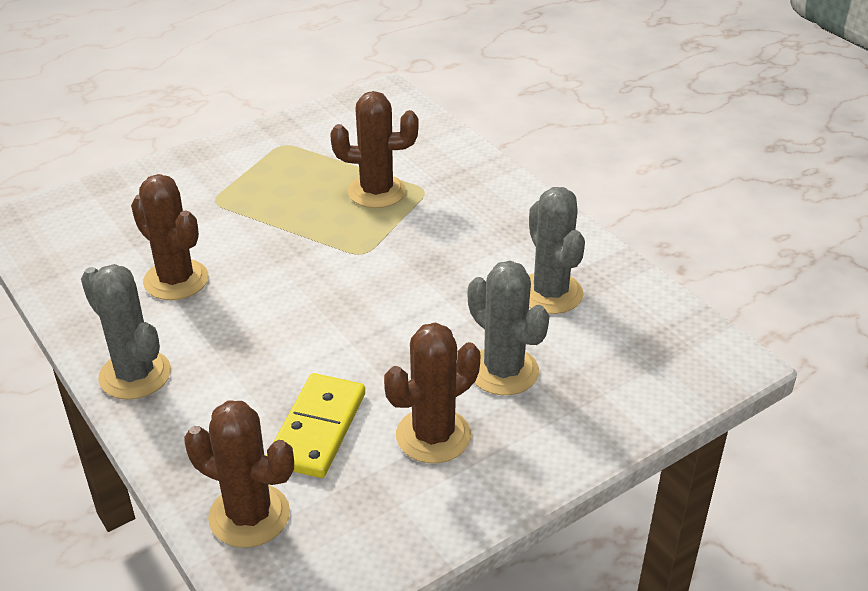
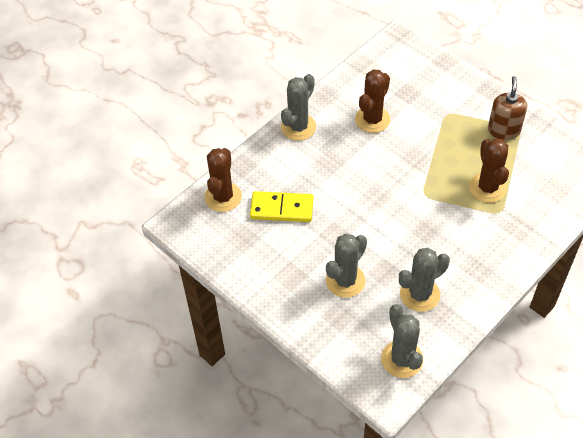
camera: 80 degrees right, 15 degrees up
brown cactus [384,322,480,463] -> none
none -> grey cactus [381,304,423,378]
none -> brown soap dispenser [488,76,527,140]

